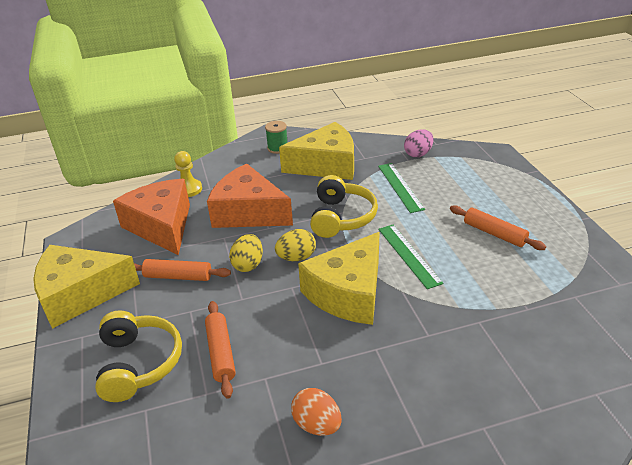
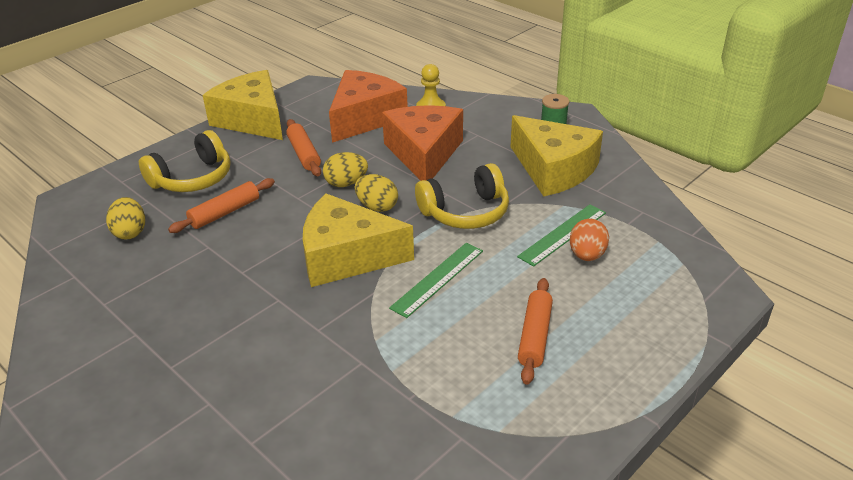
camera: 60 degrees right, 0 degrees up
orange egg [291,388,342,436] -> orange egg moved to [570,219,609,261]
pink egg [404,129,434,157] -> none
none -> yellow egg [106,197,145,240]

